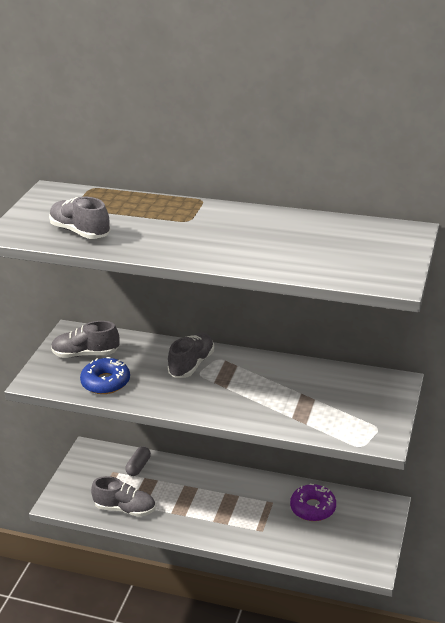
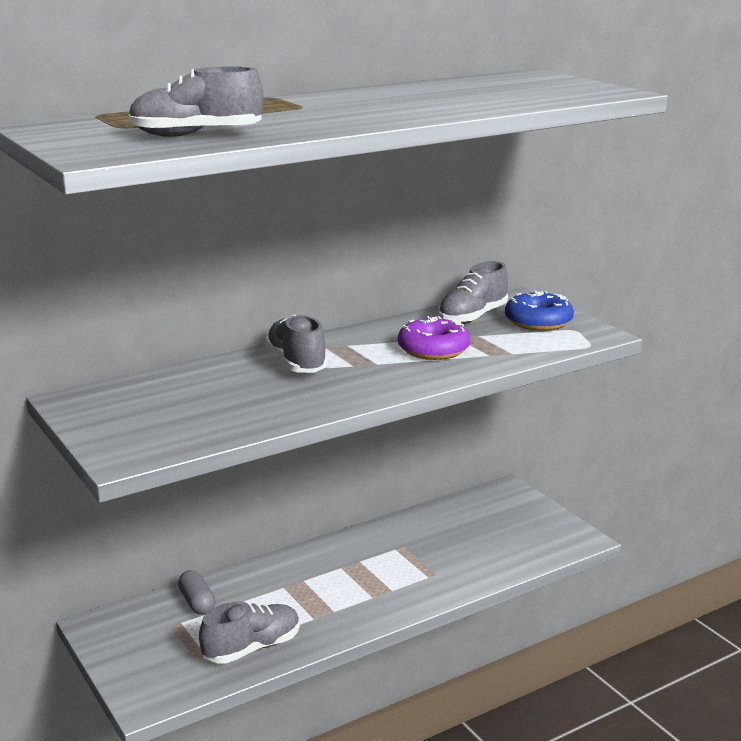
camera: 50 degrees left, 10 degrees down
grey shoe [51,321,120,358] -> grey shoe moved to [438,261,508,324]
blue donut [80,357,130,394] -> blue donut moved to [505,290,574,331]
purple donut [290,484,336,521] -> purple donut moved to [398,316,470,360]

